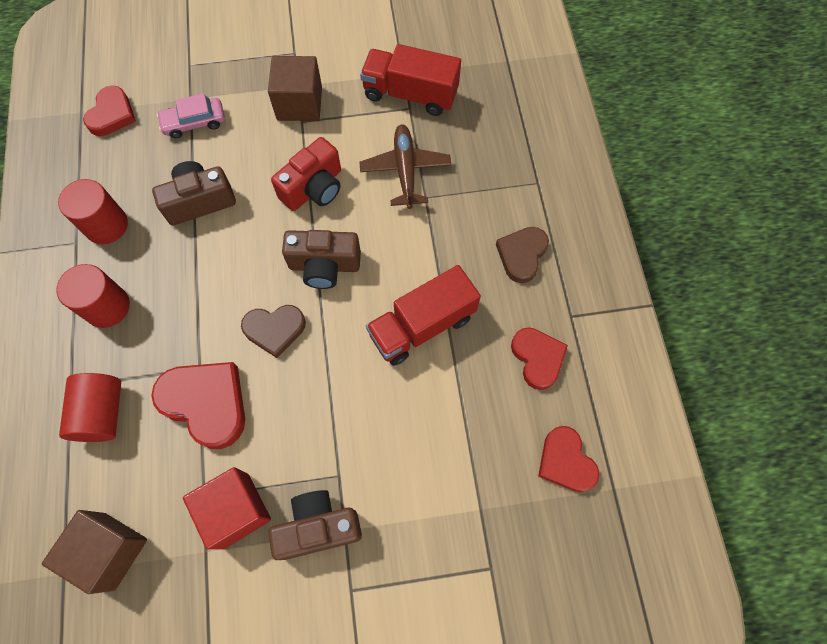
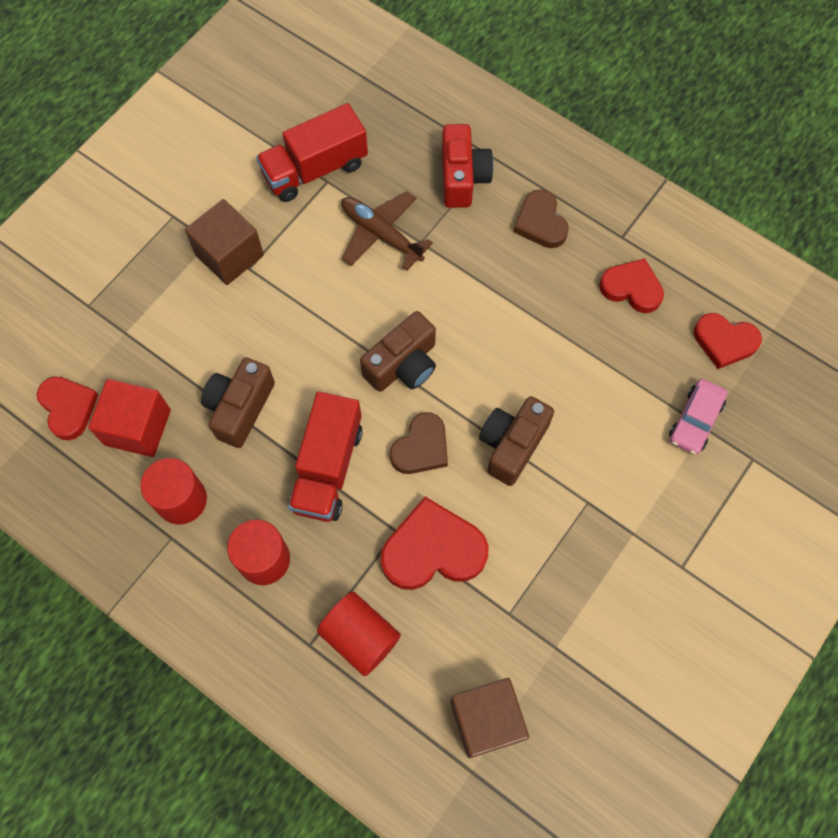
camera: 45 degrees left, 0 degrees up
pink car [157,93,225,138] -> pink car moved to [669,379,728,455]
red cube [183,467,271,549] -> red cube moved to [88,379,171,457]
brown camera [268,490,362,560] -> brown camera moved to [479,396,554,486]
red camera [271,137,341,211] -> red camera moved to [442,124,494,208]
red truck [366,265,481,366] -> red truck moved to [288,391,363,522]

